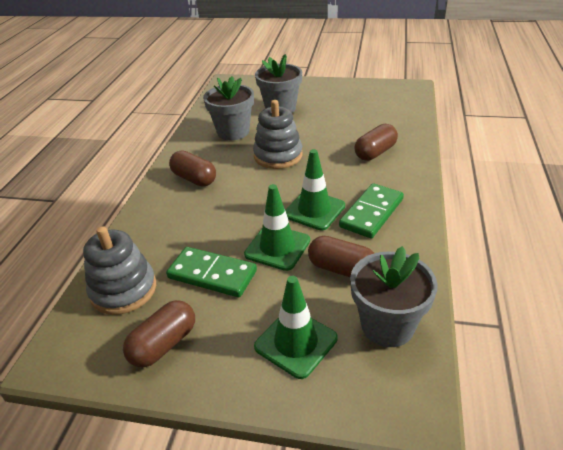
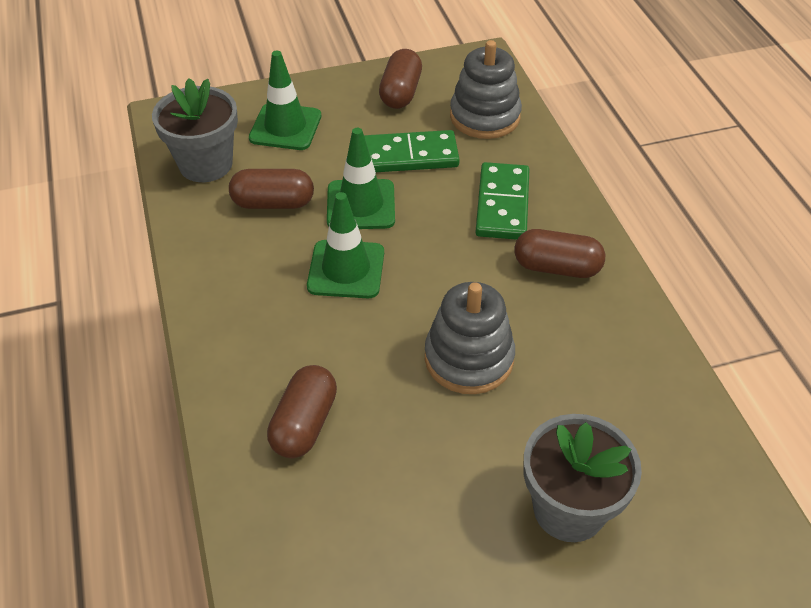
camera: 150 degrees right, 10 degrees up
grey flower pot [203,76,254,140] -> none
green domino [339,183,404,238] -> green domino moved to [475,162,529,240]

